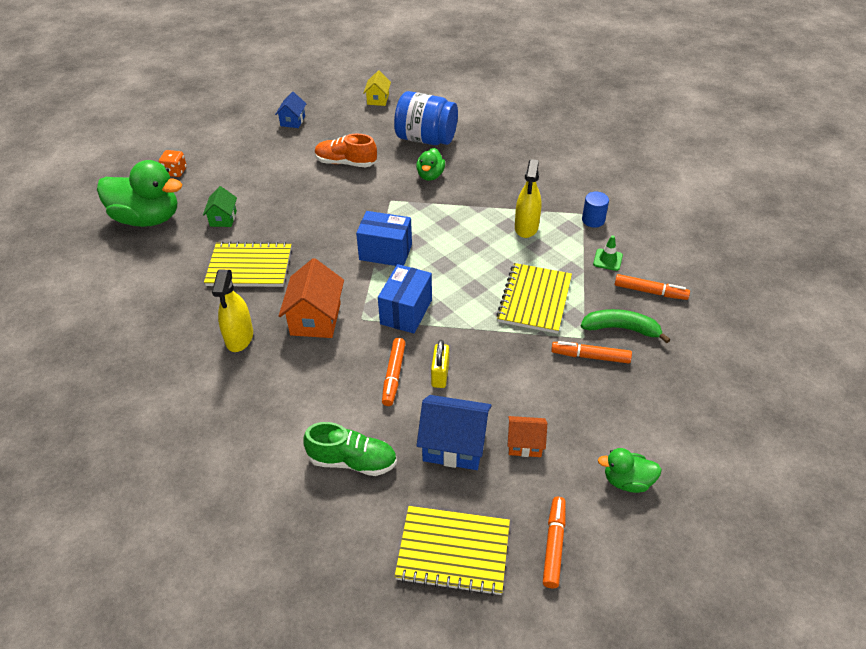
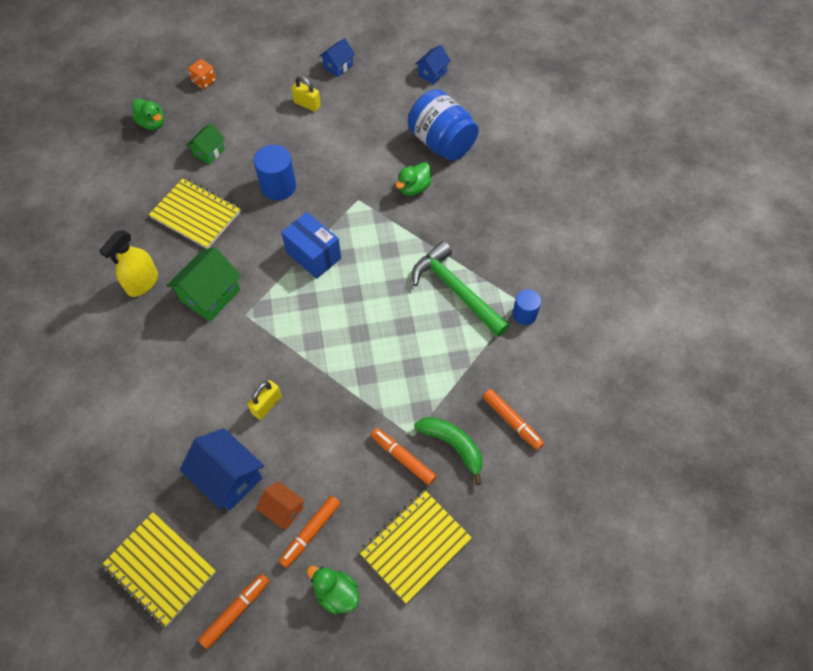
camera: 30 degrees right, 15 degrees up
green duck [97,160,182,227] -> green duck [132,99,164,130], size x0.51
orange house [279,258,344,338] -> green house [166,247,241,321]
green shoe [303,422,397,476] -> none
orange shoe [315,134,377,167] -> none
yellow house [363,71,391,106] -> blue house [415,45,451,84]
blue box [378,264,432,334] -> none
orange marker [382,338,406,406] -> orange marker moved to [279,495,341,568]
yellow notebook [496,263,572,334] -> yellow notebook moved to [359,490,472,604]
yellow spray bottle [515,159,542,238] -> green hammer [412,241,510,337]
green traffic cone [593,235,623,271] -> none
none -> blue cylinder [254,145,296,200]
none -> yellow padlock [291,76,321,112]

